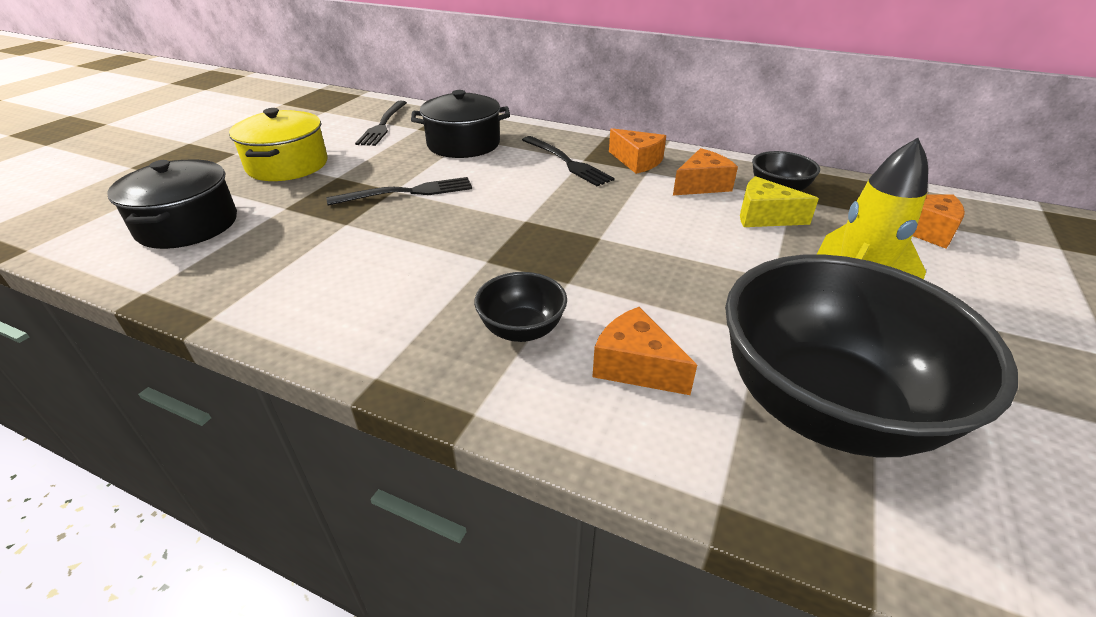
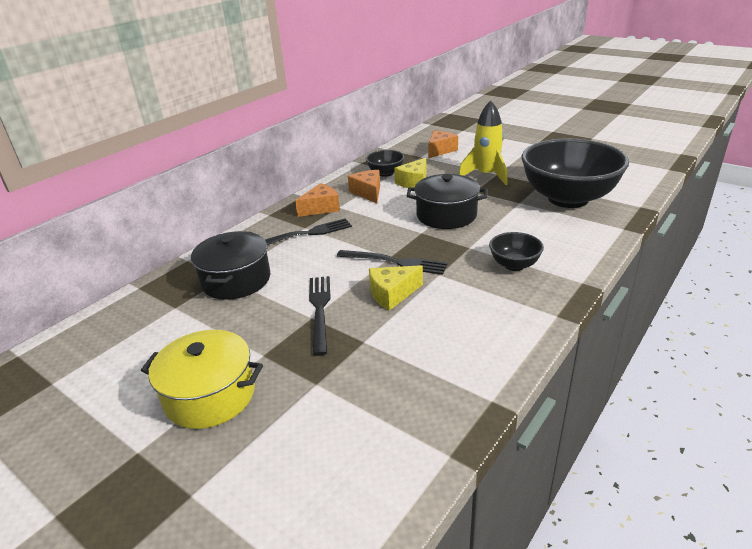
camera: 75 degrees left, 5 degrees down
black pot [107,160,237,249] -> black pot moved to [407,174,488,229]
black fork [355,101,407,146] -> black fork moved to [337,250,447,275]
orange cheese [592,307,697,395] -> none
none -> yellow cheese [369,265,423,311]

